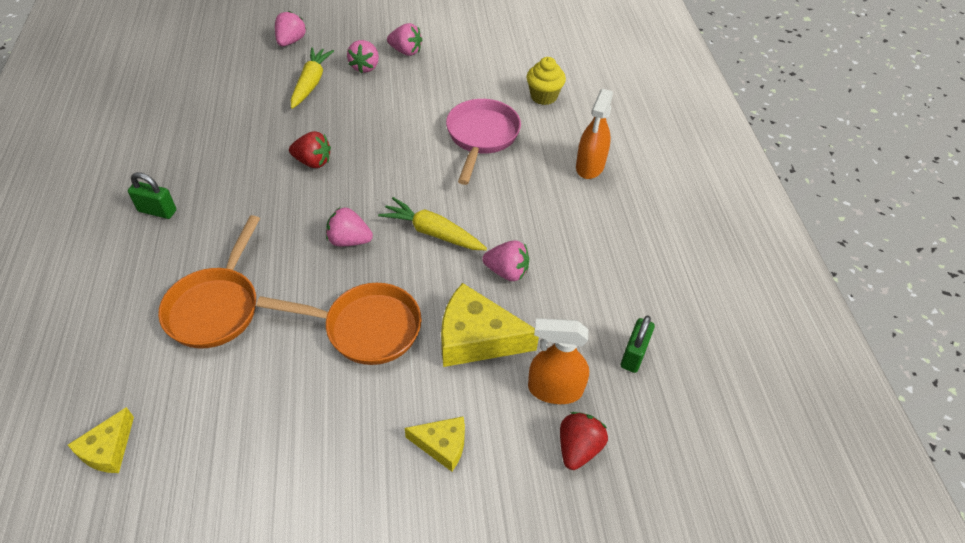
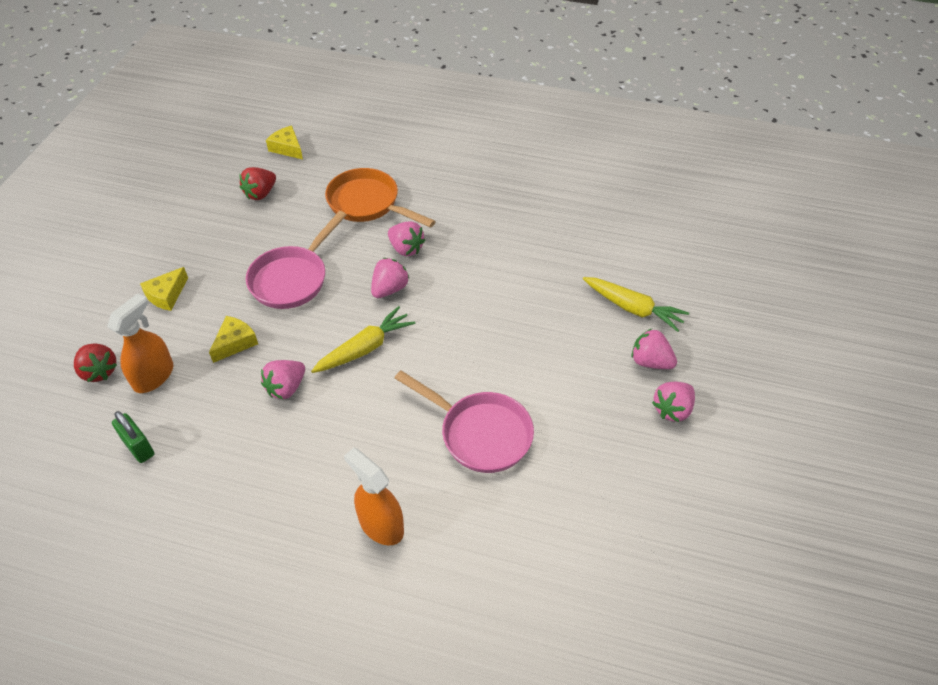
camera: 115 degrees right, 0 degrees up
green padlock [128,172,176,219] -> none
orange pan [256,283,422,365] -> pink pan [246,211,347,309]
pink strawberry [275,11,306,47] -> pink strawberry moved to [388,221,425,256]
red strawberry [289,131,331,168] -> red strawberry moved to [240,167,276,200]
yellow cheese [441,283,539,367] -> yellow cheese [209,316,258,363], size x0.57
yellow cupcake [527,57,566,105] -> none

